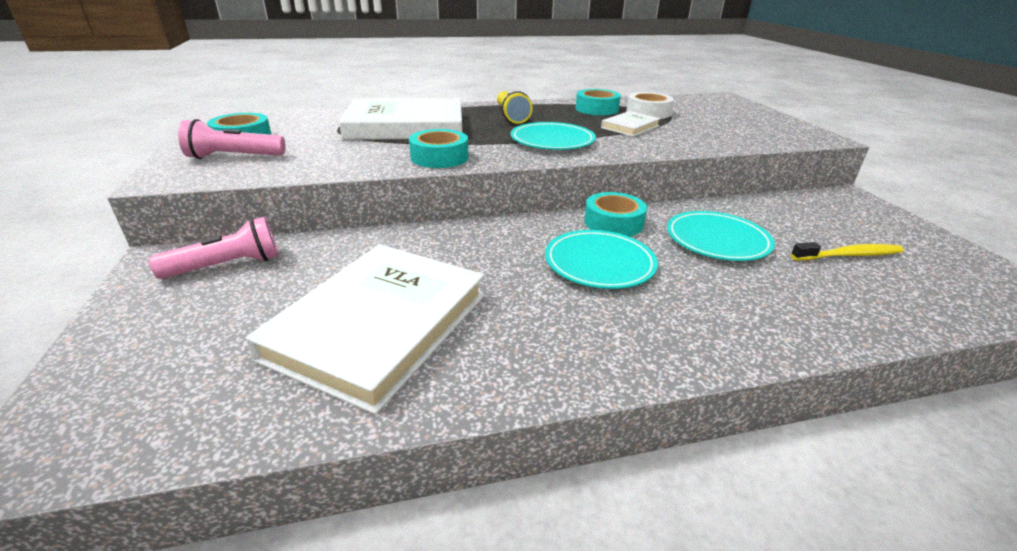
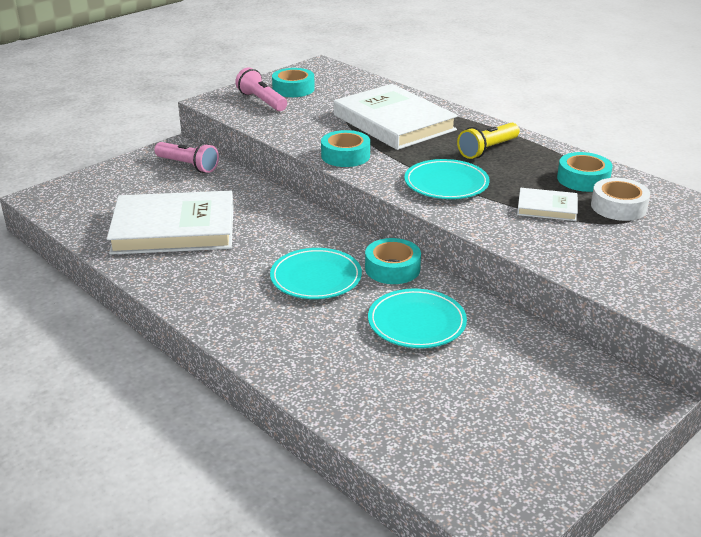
camera: 60 degrees right, 0 degrees up
yellow toothbrush [791,242,904,260] -> none

